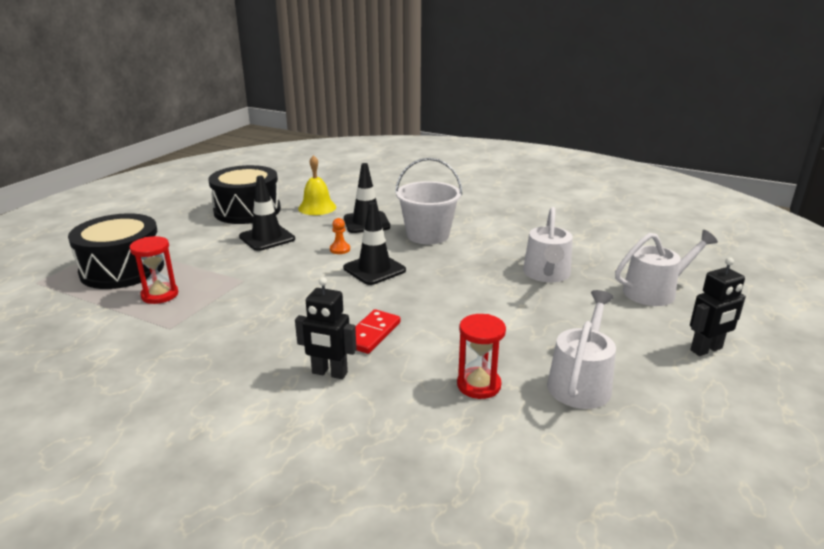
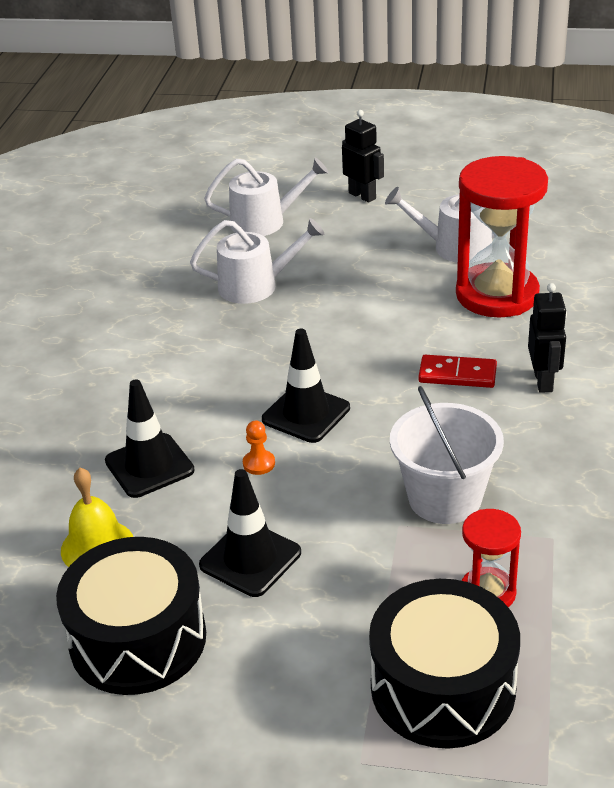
camera: 105 degrees left, 10 degrees up
white bucket [395,158,462,244] -> white bucket moved to [390,386,504,524]
red hourglass [457,314,506,399] -> red hourglass [456,156,548,318], size x1.97
white watering can [615,230,718,306] -> white watering can turned 120 degrees clockwise [204,158,329,236]

